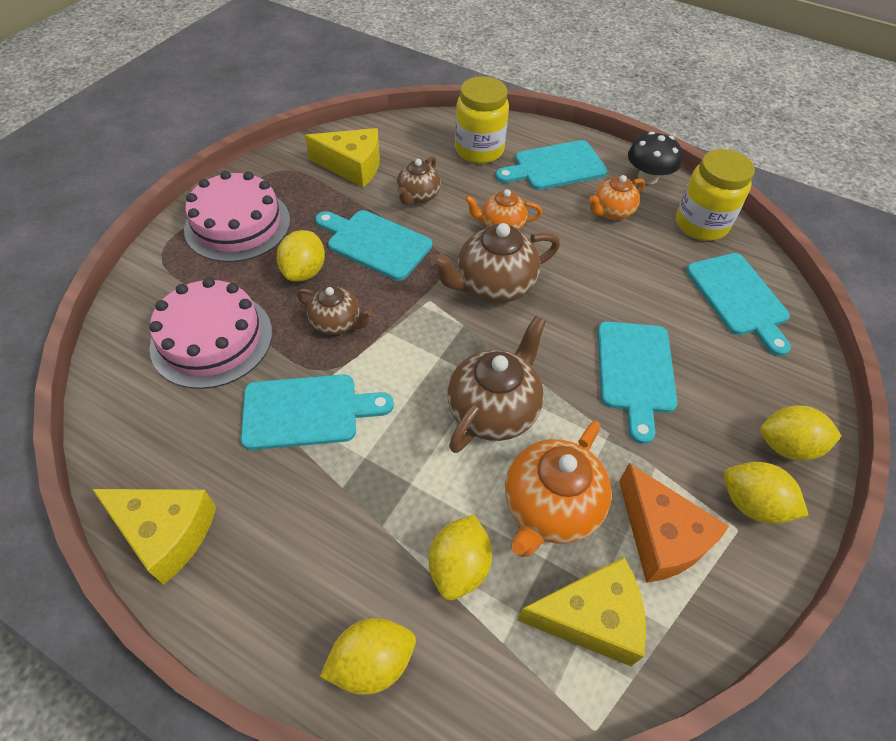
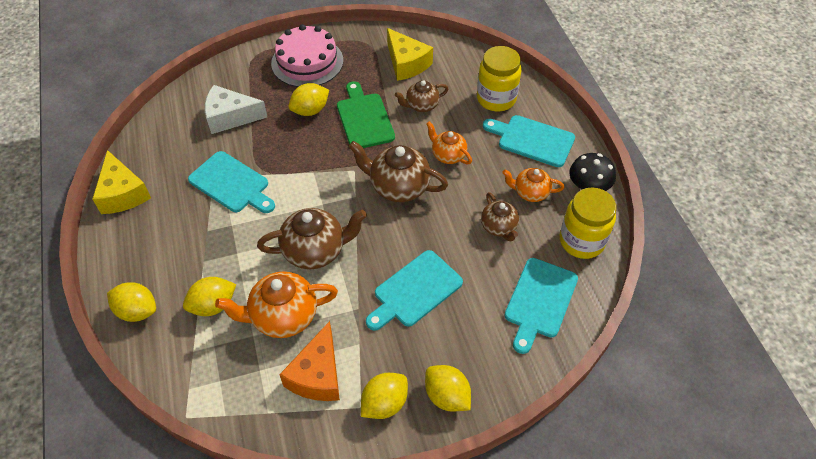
camera: 45 degrees right, 0 degrees up
pink cake [149,277,272,389] -> white cheese [205,85,267,134]
brown teapot [297,286,373,335] -> brown teapot moved to [481,192,519,242]
turquoise cutting board [315,210,432,281] -> green cutting board [337,81,395,148]
yellow cheese [517,557,646,666] -> none
yellow lemon [724,462,809,524] -> yellow lemon turned 60 degrees clockwise [361,373,408,419]

